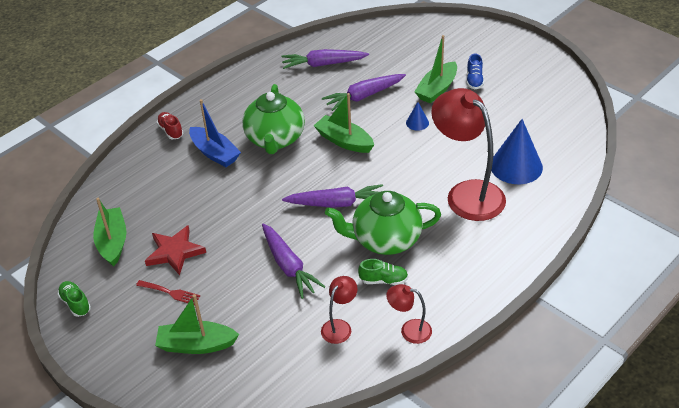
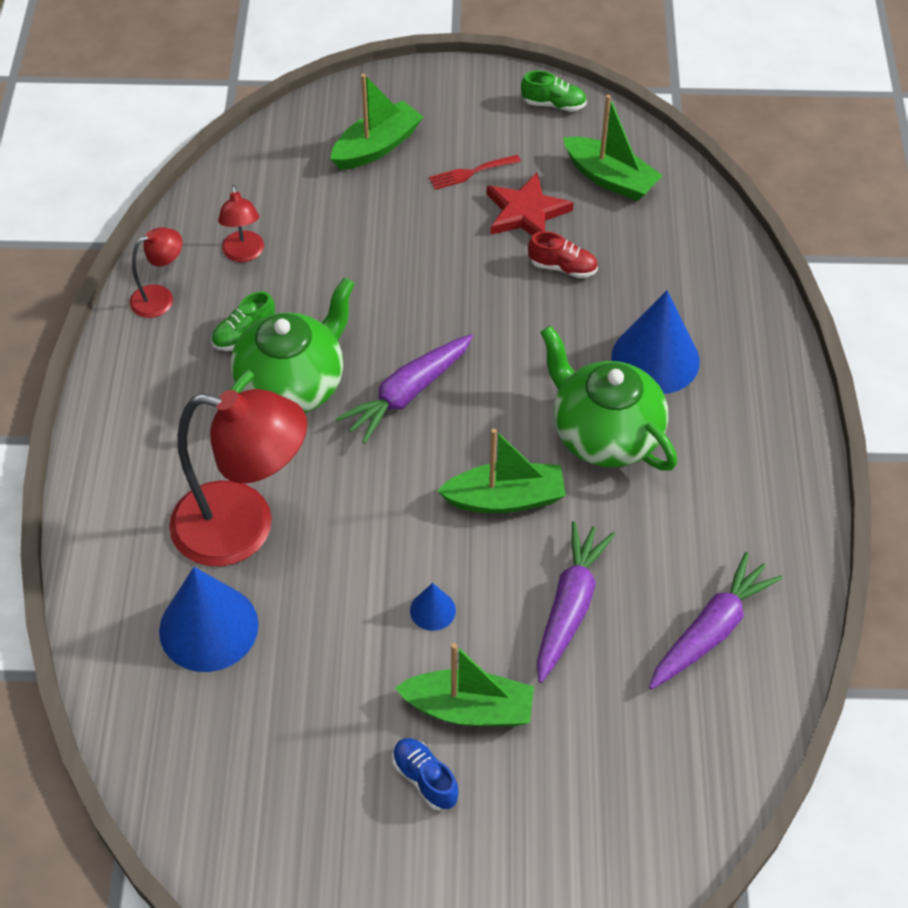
camera: 135 degrees right, 10 degrees up
red shoe [157,112,183,140] -> red shoe moved to [528,231,598,278]
blue boat [189,99,241,167] -> blue cone [611,290,700,394]
purple carrot [262,223,326,299] -> none
green boat [414,35,457,103] -> green boat turned 105 degrees clockwise [395,643,534,726]

